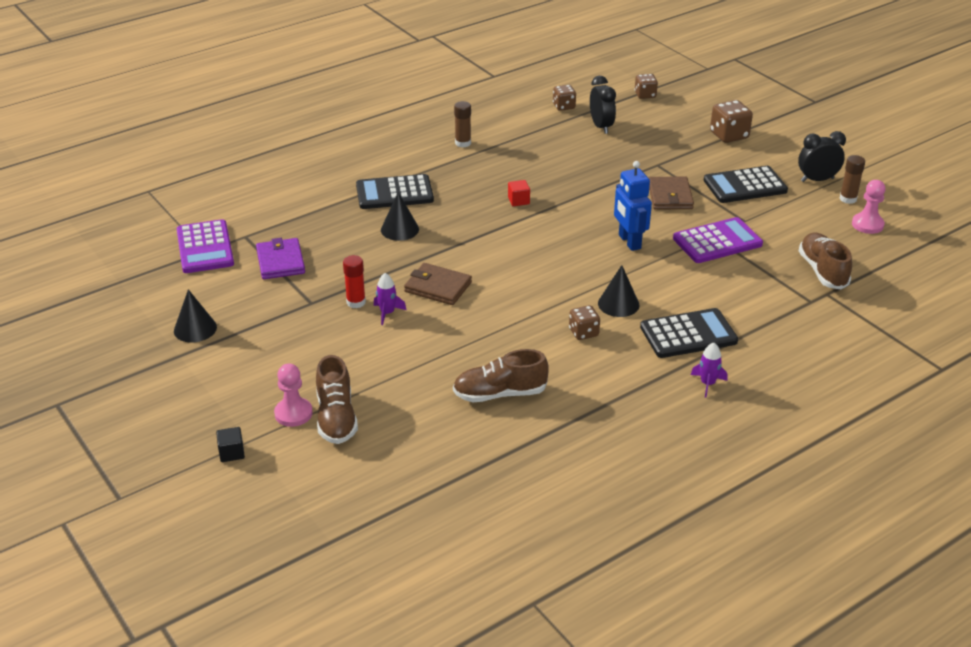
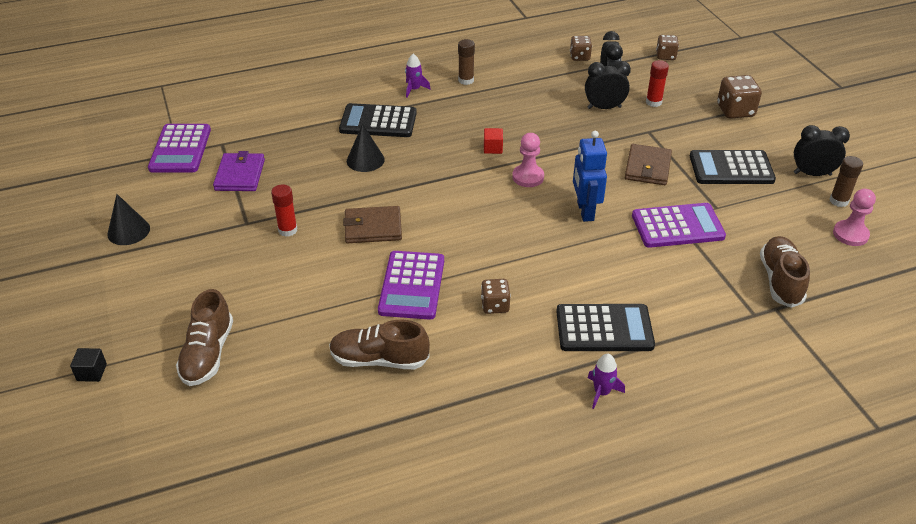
camera: 15 degrees right, 5 degrees up
pink pawn [274,364,313,427] -> pink pawn moved to [512,133,544,187]
purple rocket [374,273,406,325] -> purple rocket moved to [405,54,431,98]
brown wallet [404,263,472,305] -> brown wallet turned 45 degrees counterclockwise [343,206,402,243]
black cone [598,265,640,317] -> none
none -> purple calculator [378,251,444,320]
none -> black clock [585,61,631,109]
none -> red glue stick [646,60,669,107]

